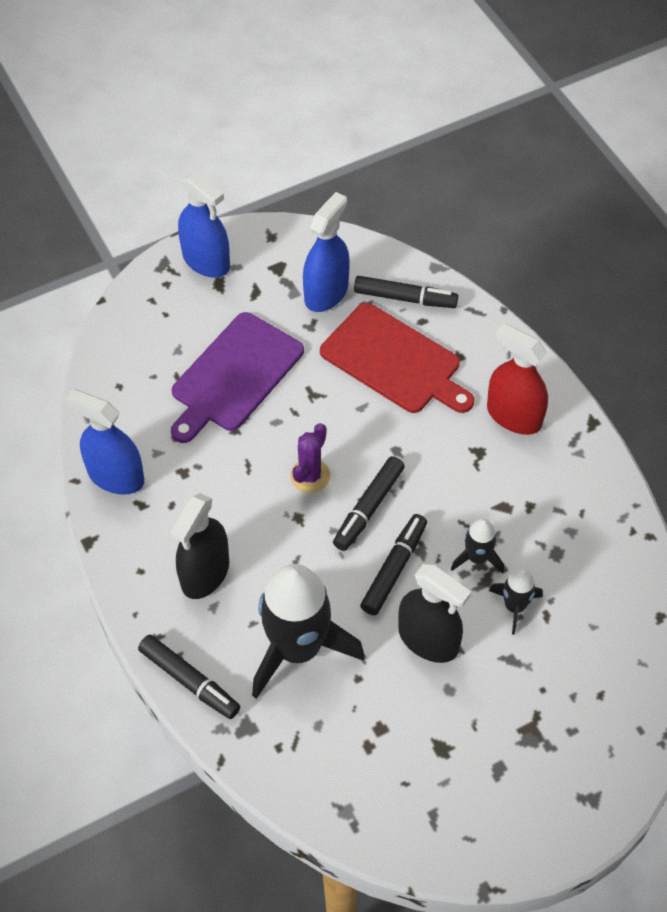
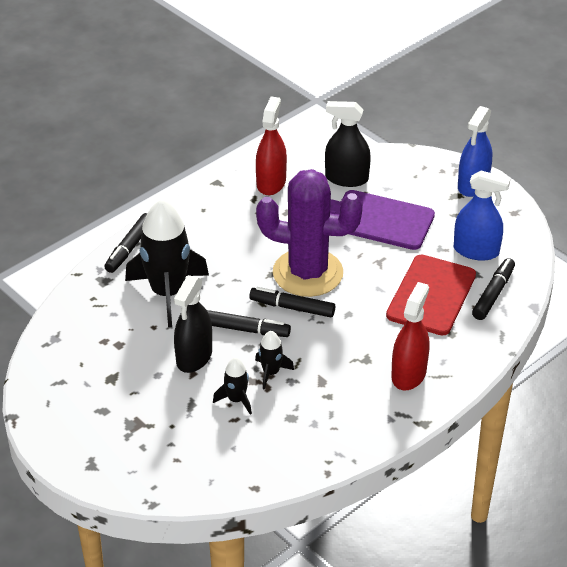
camera: 75 degrees right, 15 degrees down
blue spray bottle [65,389,144,495] -> red spray bottle [256,97,287,195]
black spray bottle [171,493,229,599] -> black spray bottle moved to [325,101,371,187]
purple cactus [290,423,330,493] -> purple cactus [256,169,363,297], size x2.33
black marker [354,276,458,308] -> black marker turned 150 degrees counterclockwise [472,258,515,320]

